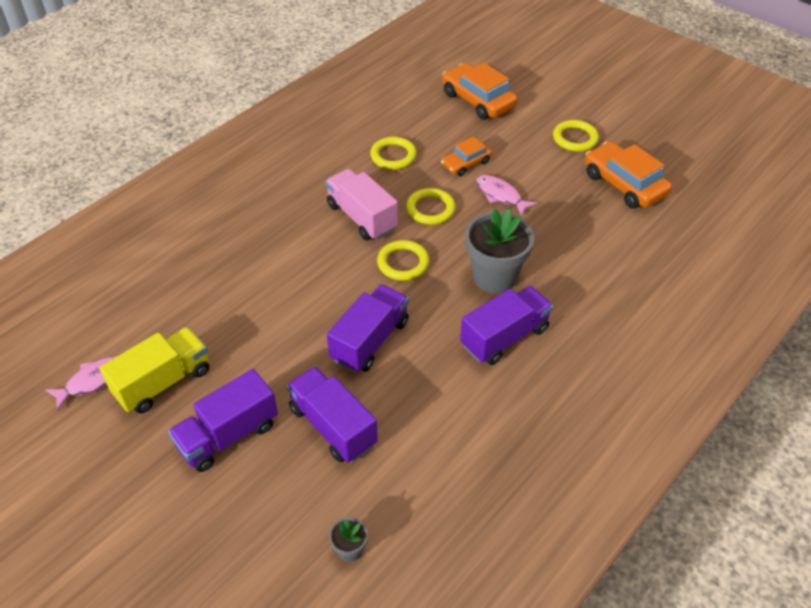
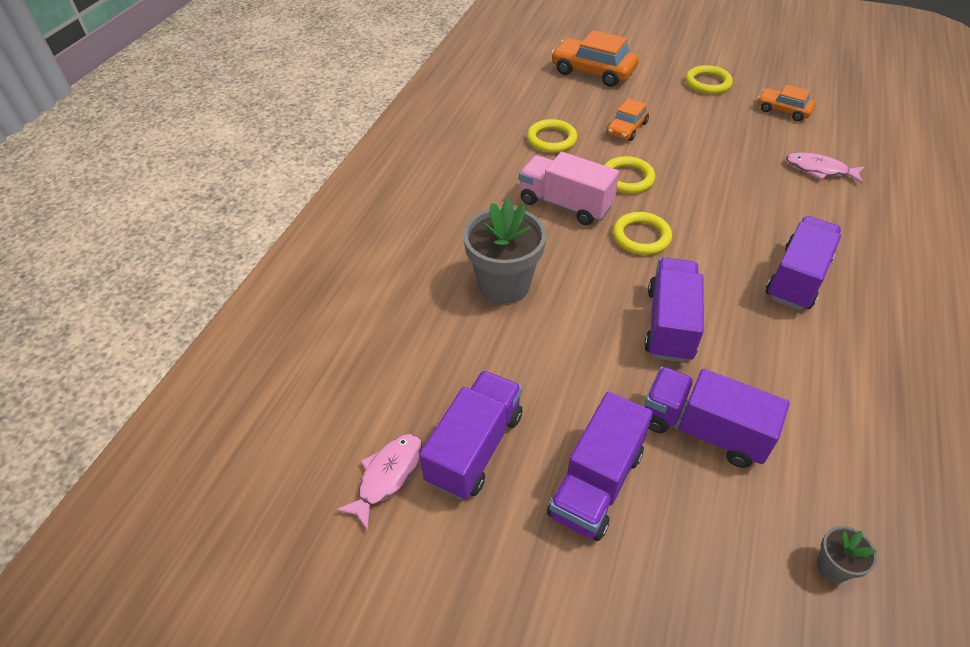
camera: 20 degrees left, 0 degrees up
yellow truck [99,327,209,414] -> purple truck [419,370,522,500]
grey flower pot [465,209,534,293] -> grey flower pot moved to [463,199,546,304]
pink fish [476,175,537,216] -> pink fish moved to [786,152,864,184]
orange car [585,141,672,209] -> orange car [758,85,816,121], size x0.60

